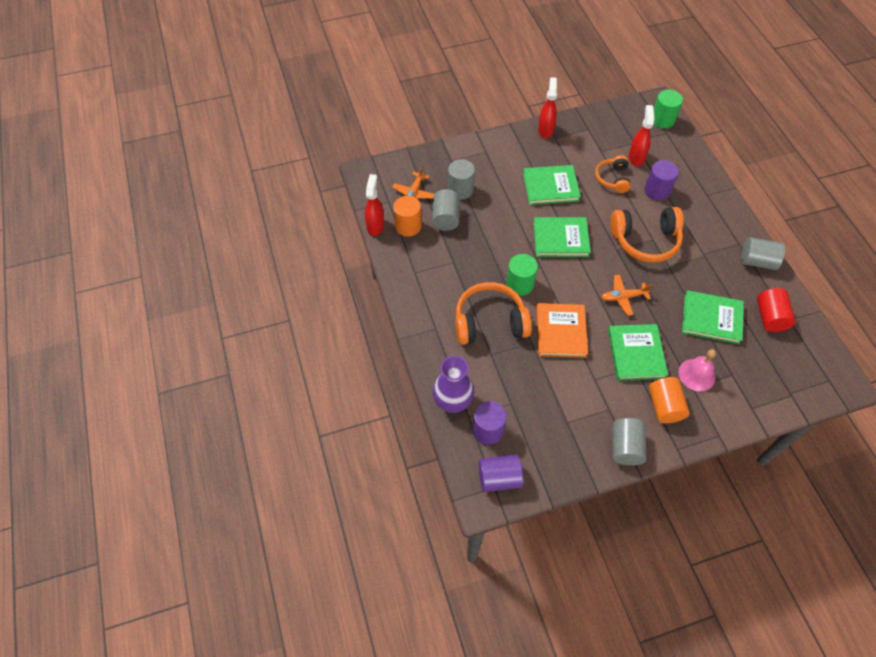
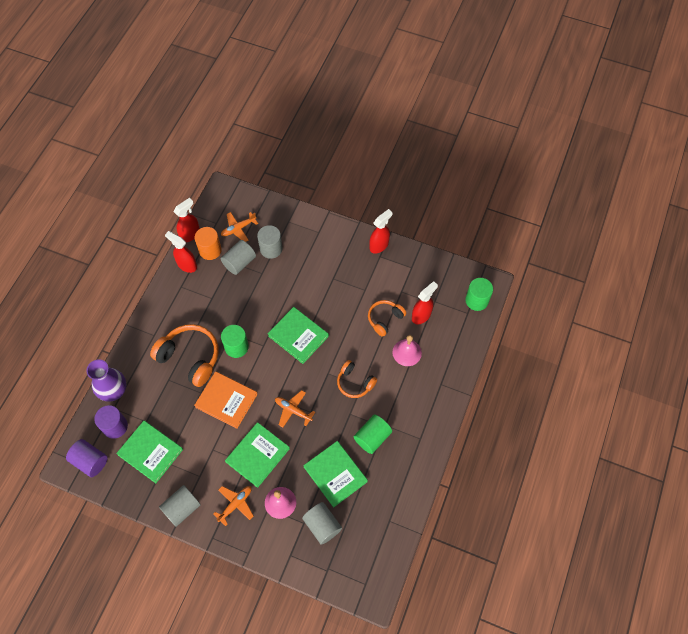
camera: 40 degrees right, 5 degrees up
green book [523,165,581,205] -> green book moved to [116,421,183,483]
orange book [536,303,588,358] -> orange book turned 75 degrees clockwise [194,371,258,429]
orange headphones [610,207,684,262] -> orange headphones [337,360,377,398], size x0.59
purple cylinder [644,160,679,201] -> pink bell [393,335,422,366]
orange cylinder [649,377,690,423] -> orange plane [213,486,254,526]
grey cylinder [741,237,785,270] -> grey cylinder moved to [302,502,342,545]
red cylinder [757,288,796,332] -> none
none -> red spray bottle [165,231,197,273]
none -> green cylinder [354,415,392,454]

